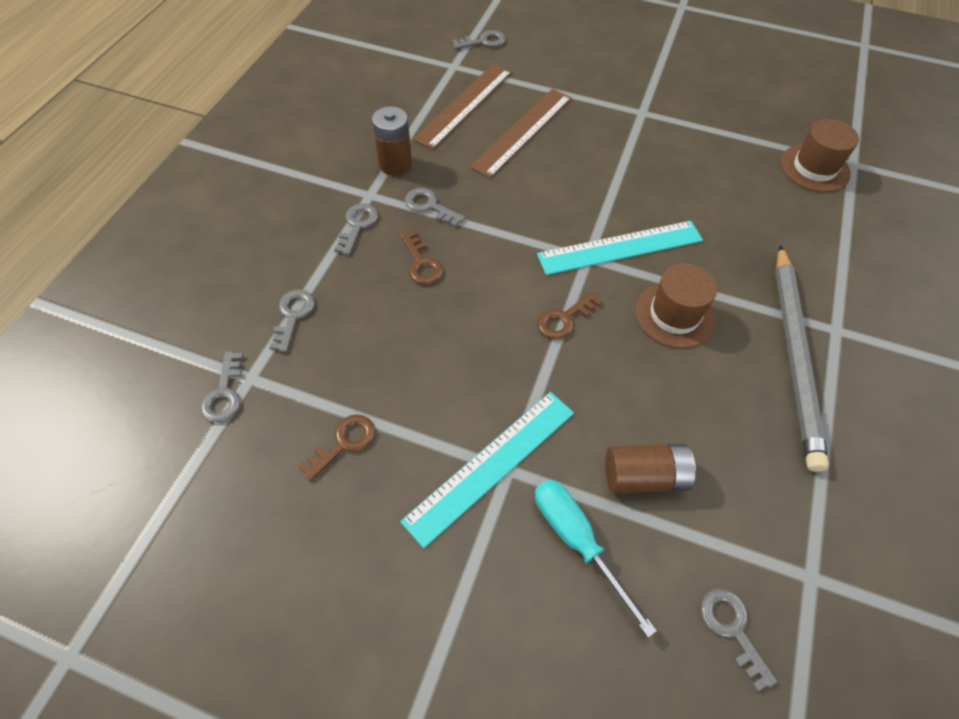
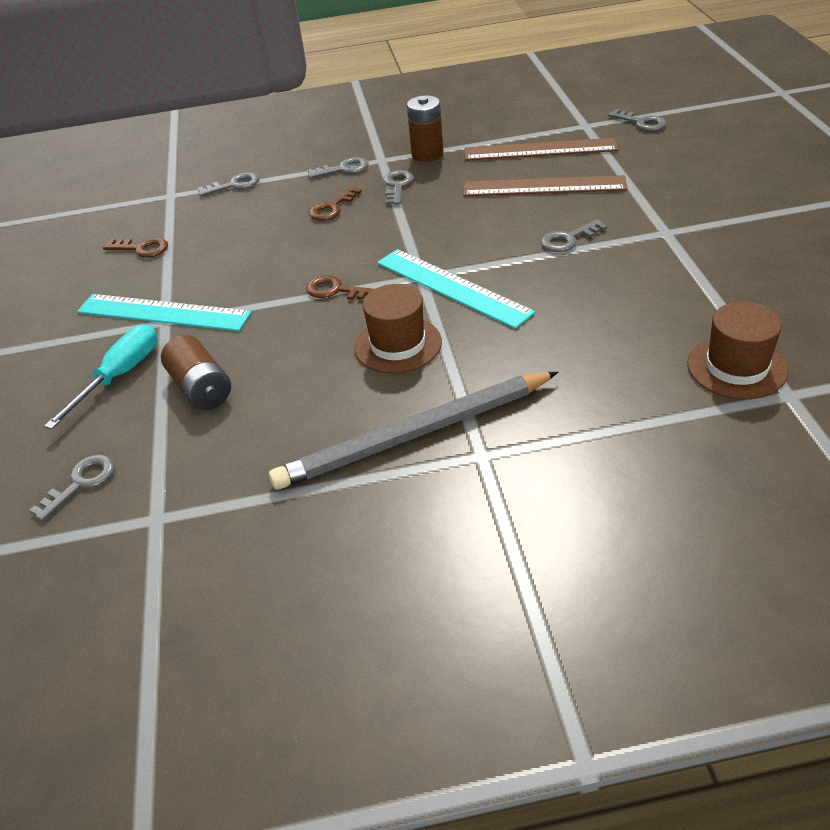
camera: 65 degrees right, 15 degrees down
grey key [200,351,243,423] -> grey key moved to [541,219,607,252]

